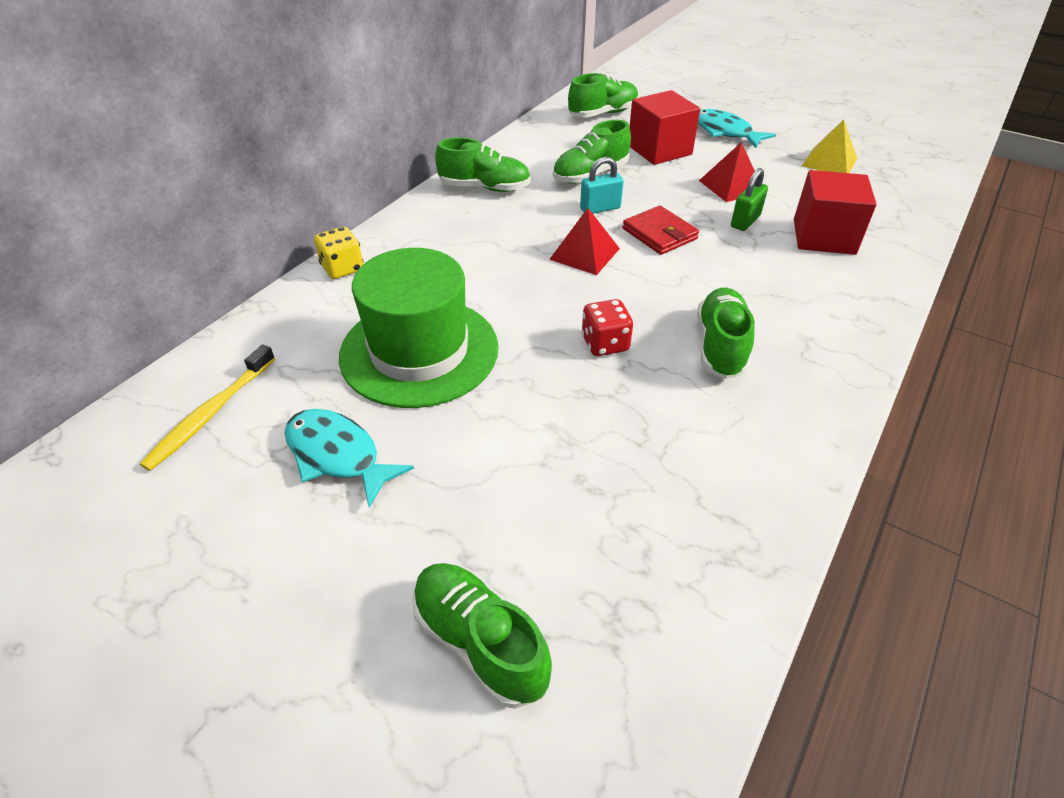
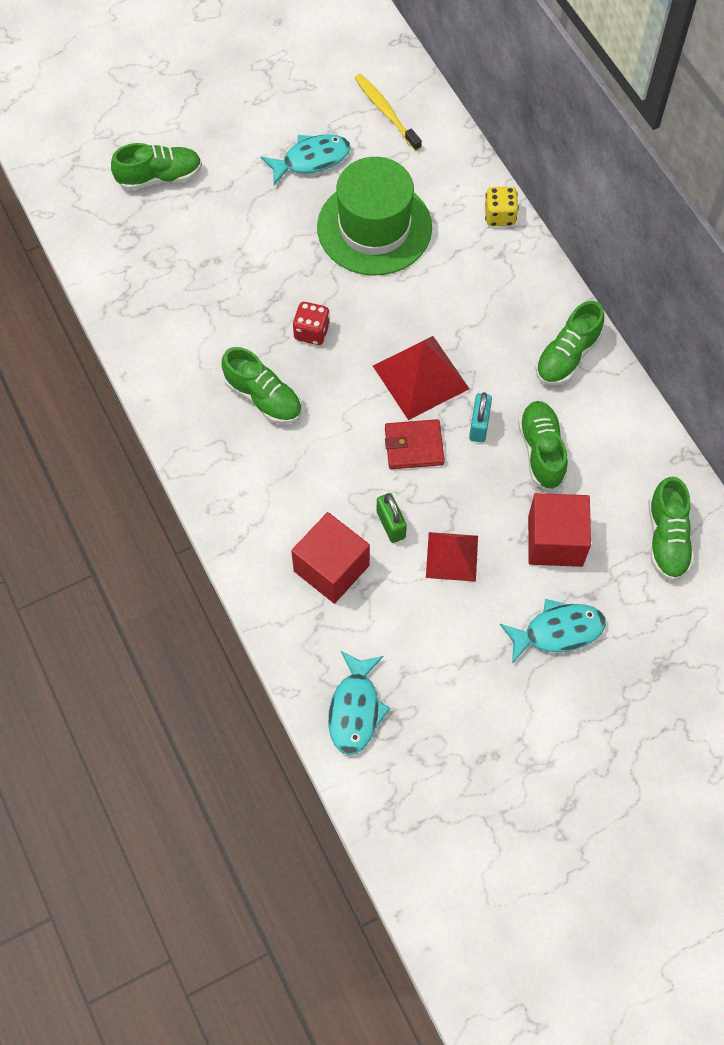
camera: 120 degrees right, 20 degrees up
red pyramid [549,208,620,275] -> red pyramid [373,336,469,420], size x1.51
yellow pyramid [802,120,857,173] -> none
none -> turquoise fish [328,651,390,755]

